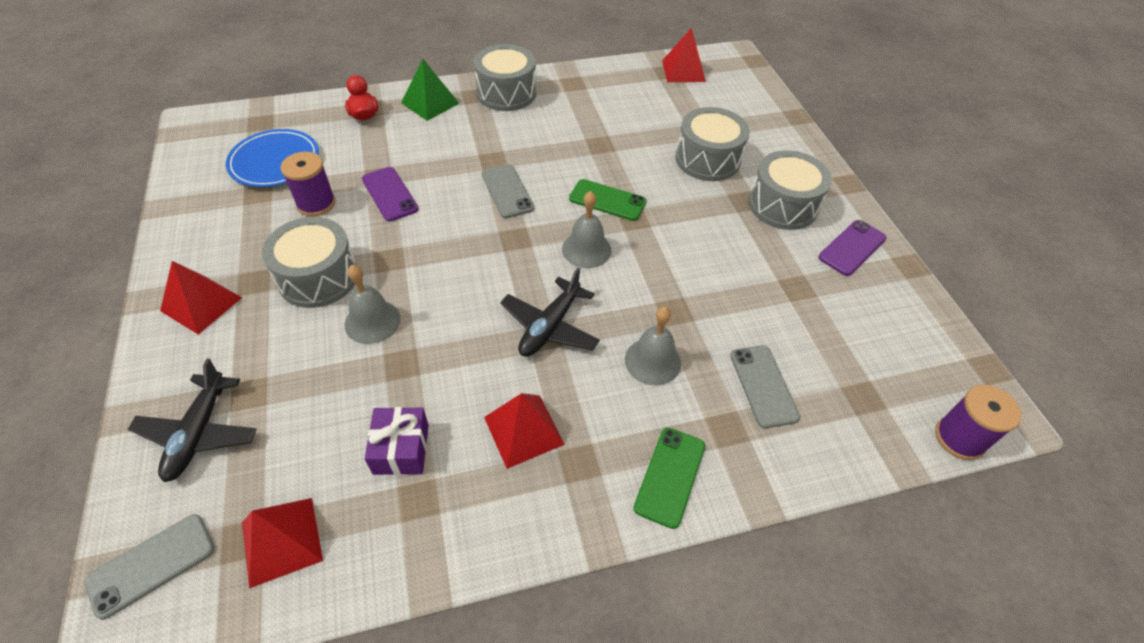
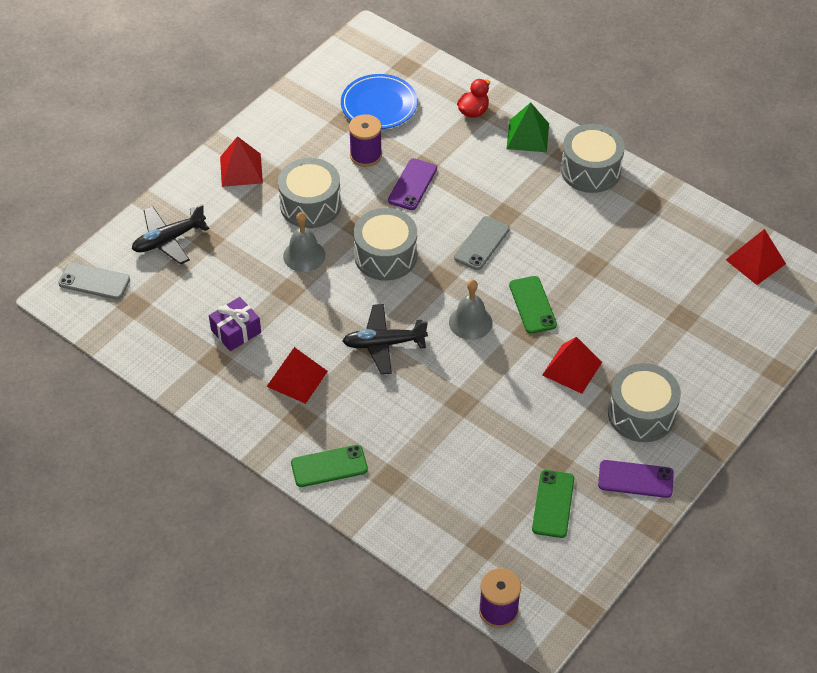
camera: 55 degrees right, 0 degrees up
red pyramid [242,498,323,588] -> red pyramid moved to [542,337,602,394]
grey bell [625,307,681,385] -> none
grey drum [676,107,750,181] -> grey drum moved to [354,208,417,281]
grey phone [730,345,800,428] -> none
none -> green phone [532,470,574,538]

